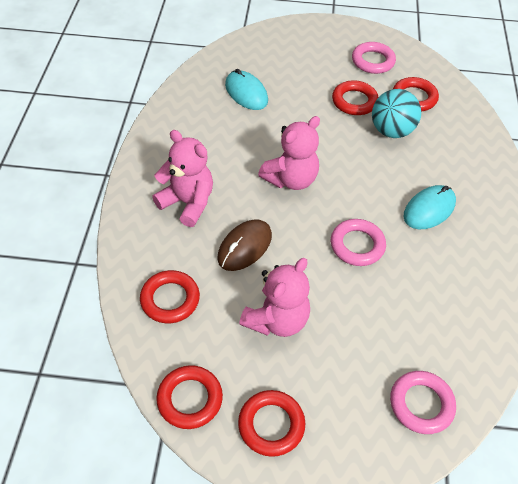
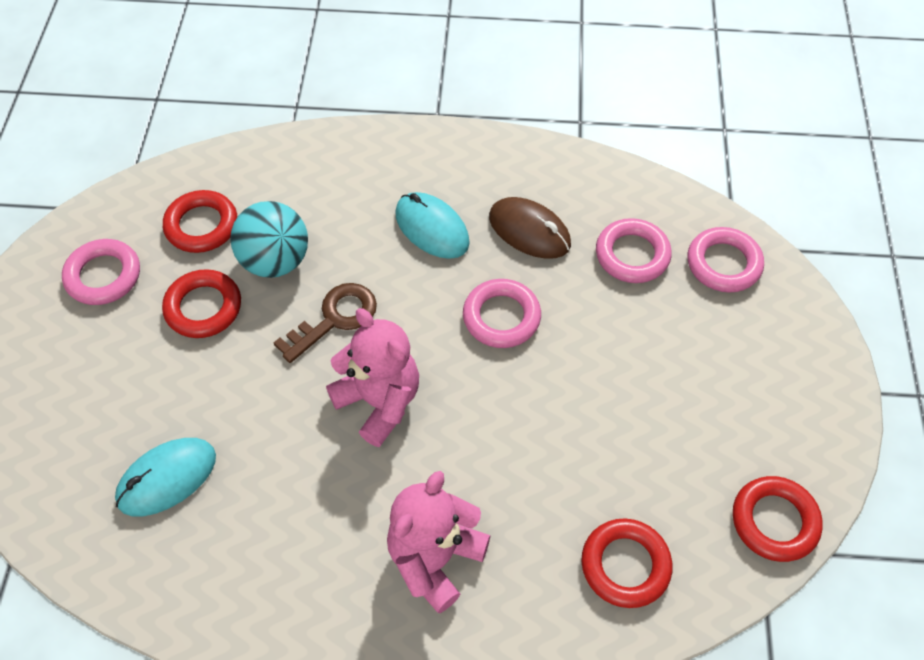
camera: 90 degrees left, 5 degrees up
brown mouse [217,219,272,271] -> brown mouse moved to [489,197,571,259]
red ring [238,390,305,457] -> none
pink teddy bear [239,258,310,337] -> none
none -> brown key [274,283,377,363]
none -> pink ring [596,218,672,283]

